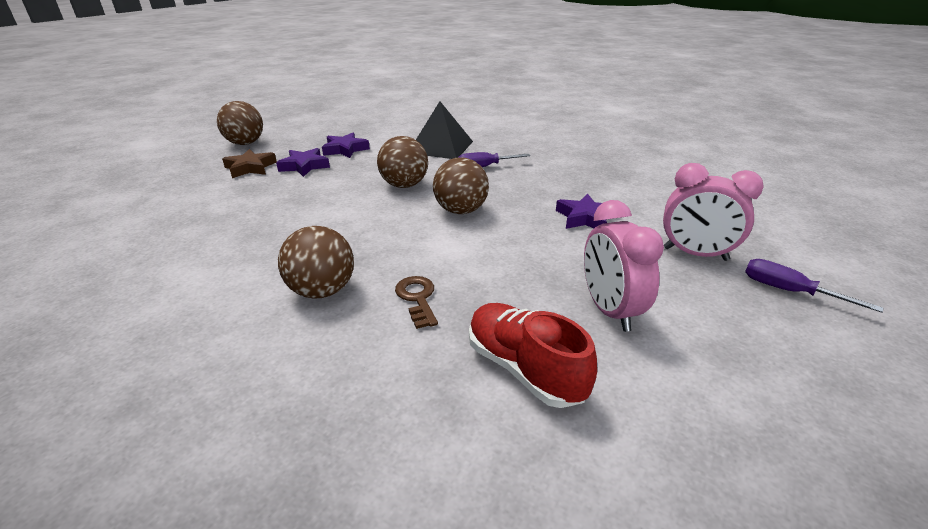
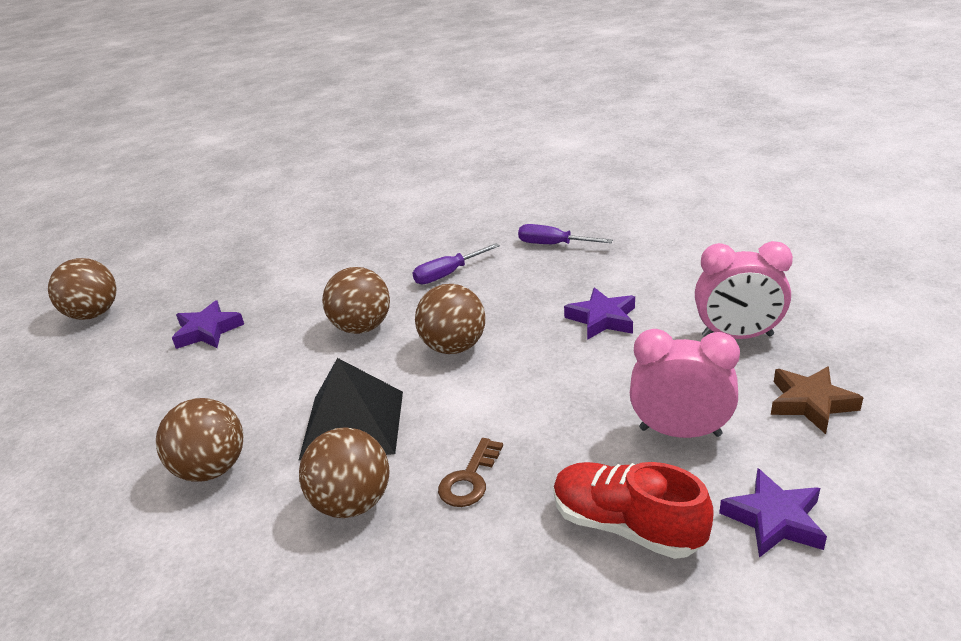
camera: 15 degrees left, 0 degrees up
brown star [222,149,277,178] -> brown star moved to [771,366,864,434]
purple star [322,133,370,158] -> purple star moved to [719,468,827,558]
brown key [395,276,438,329] -> brown key turned 120 degrees counterclockwise [438,438,503,507]
black pyramid [416,101,473,159] -> black pyramid moved to [298,358,403,461]
pink clock [584,200,664,332] -> pink clock turned 135 degrees clockwise [630,329,740,438]
purple screwdriver [745,259,883,313] -> purple screwdriver moved to [518,224,613,244]
none -> brown ball [156,398,243,482]

